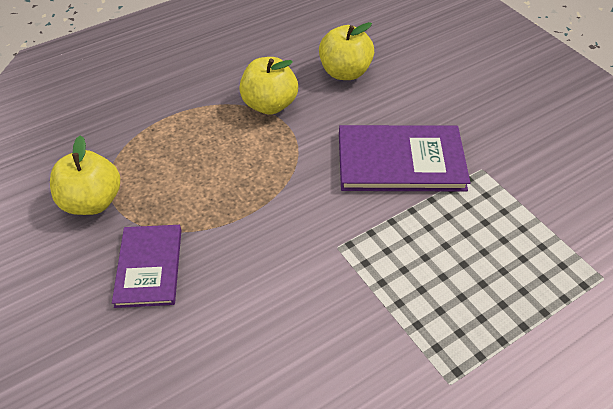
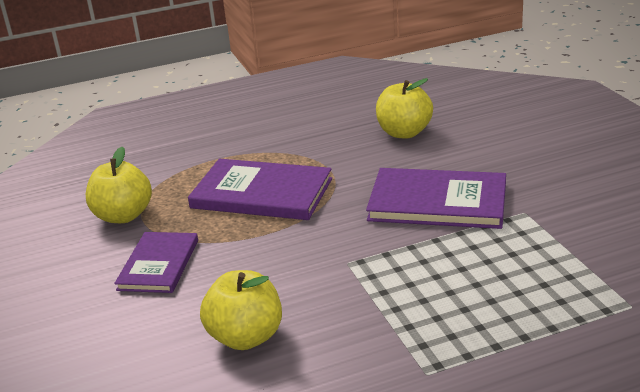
camera: 15 degrees right, 20 degrees down
yellow apple [239,57,298,115] -> yellow apple moved to [200,270,282,350]
none -> purple book [188,159,332,220]

